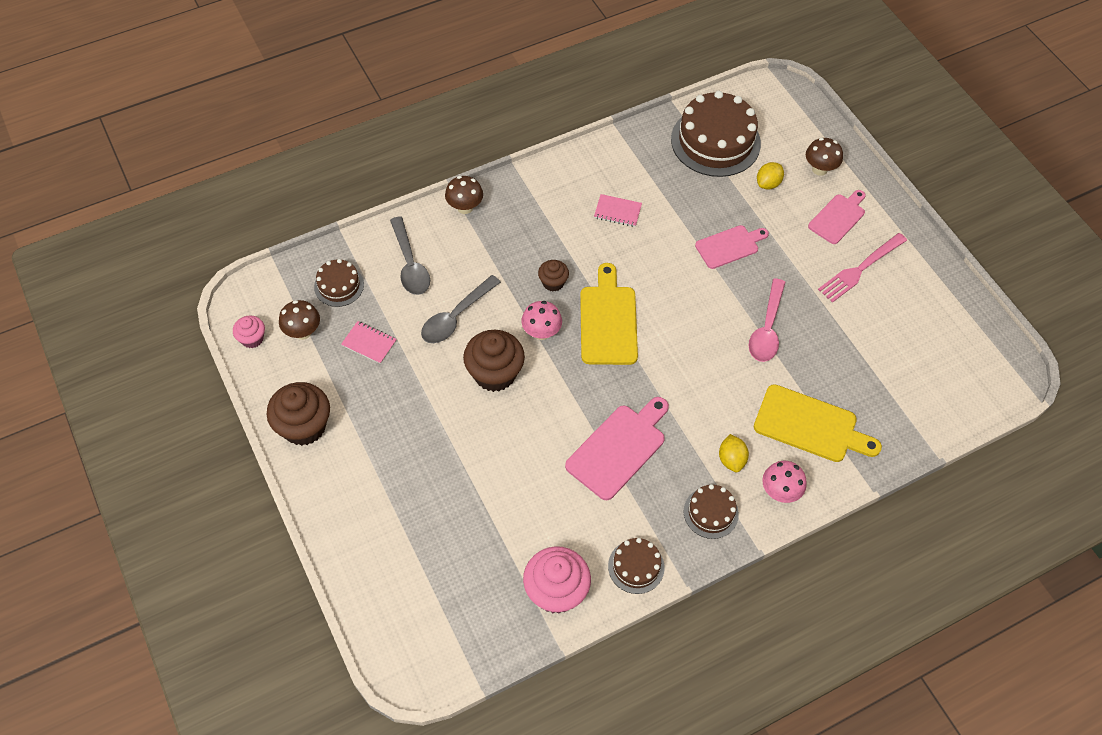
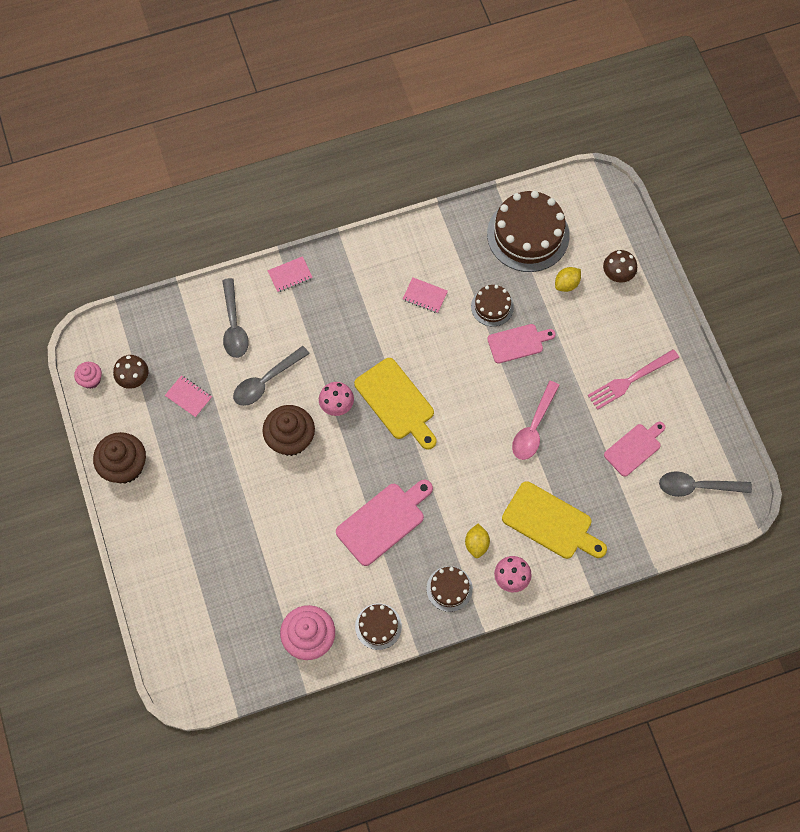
camera: 10 degrees right, 10 degrees up
brown cake [314,259,364,307] -> brown cake moved to [471,285,514,326]
brown mushroom [445,176,483,214] -> pink notebook [268,256,313,293]
brown cupcake [538,260,569,291] -> none
yellow cutting board [580,263,638,365] -> yellow cutting board turned 135 degrees clockwise [354,358,437,449]
pink cutting board [808,190,865,244] -> pink cutting board moved to [604,422,665,477]
none -> grey spoon [659,471,752,497]

